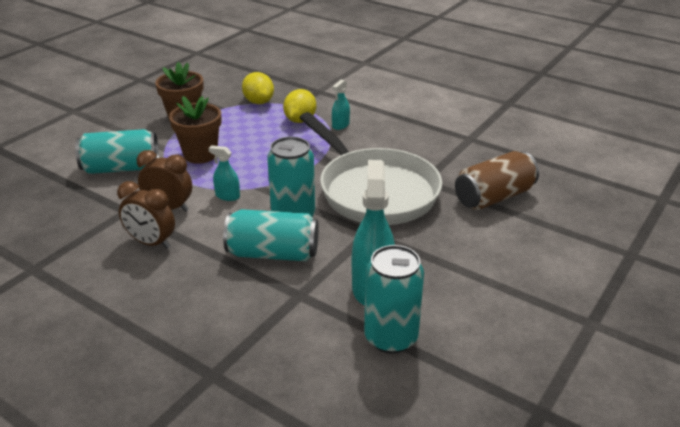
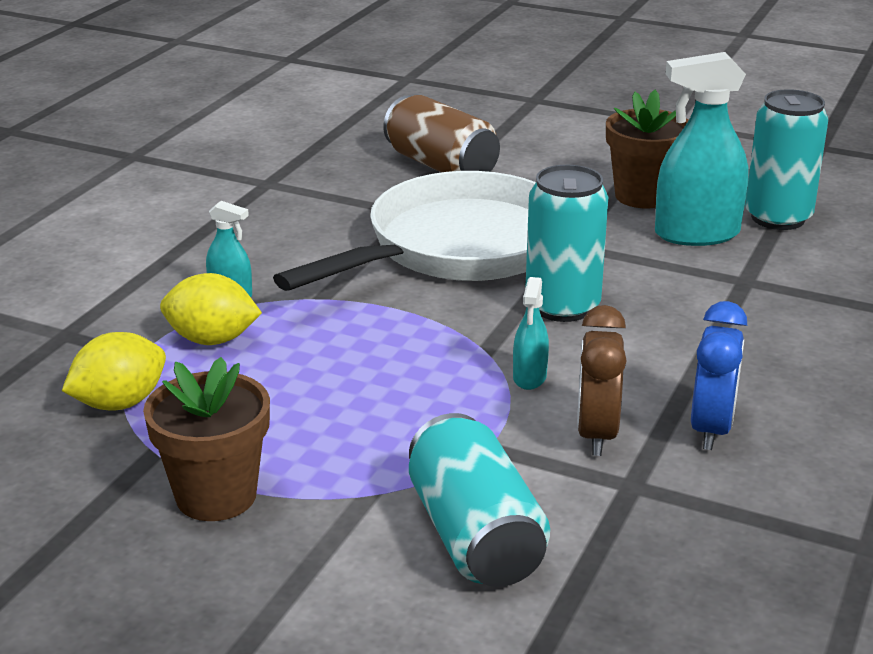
camera: 100 degrees left, 5 degrees down
brown clock [117,181,175,249] -> blue clock [691,301,747,450]
brown flower pot [169,96,222,164] -> brown flower pot moved to [606,90,689,209]
turquoise can [223,209,318,261] -> none

